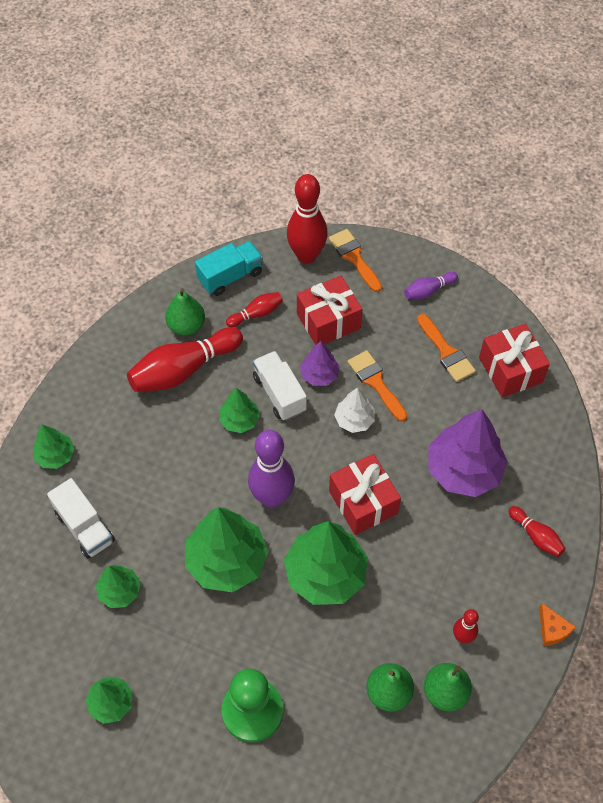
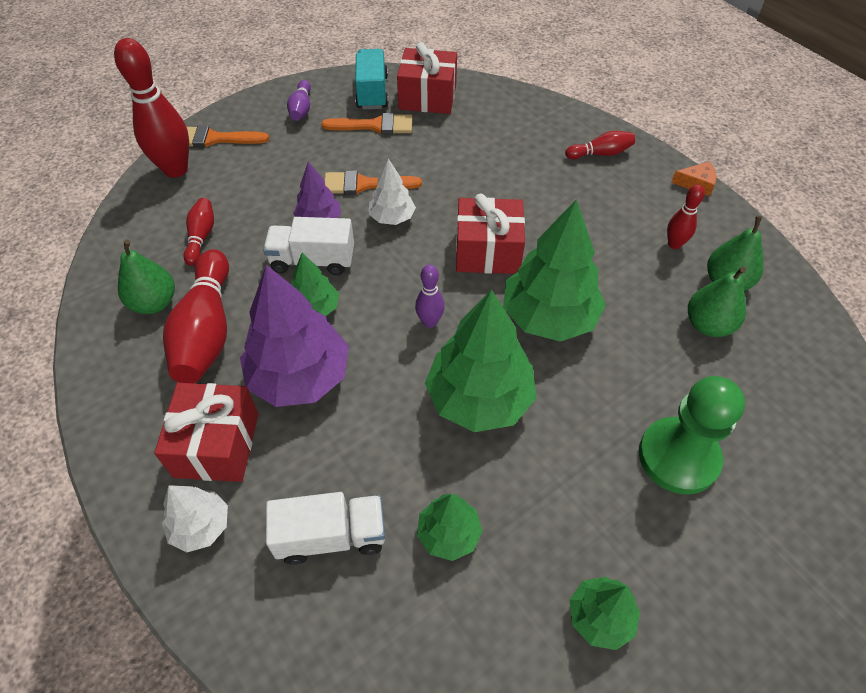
camera: 60 degrees left, 5 degrees down
green tree [33,425,75,469] -> white tree [162,485,228,552]
turquoise truck [195,241,263,296] -> turquoise truck moved to [355,49,389,109]
purple bowling pin [248,430,295,508] -> purple bowling pin [415,264,445,328], size x0.51
red gift [297,276,362,345] -> red gift moved to [154,383,258,482]
purple tree [428,409,508,497] -> purple tree moved to [240,265,349,407]

